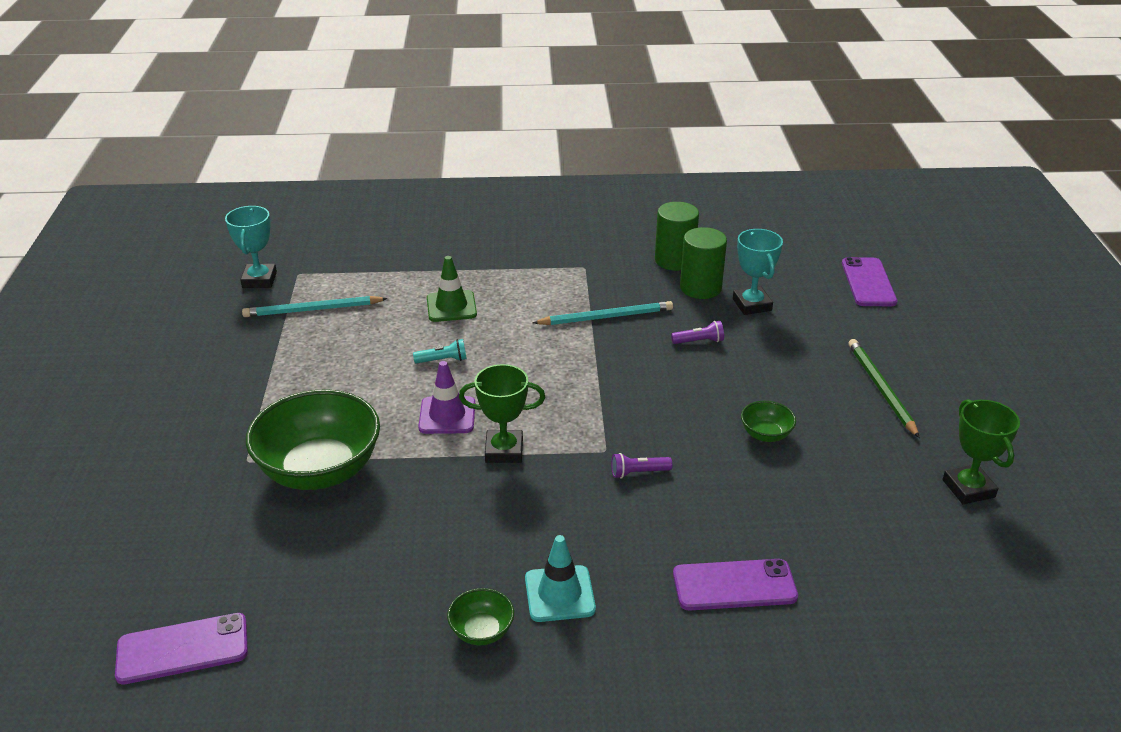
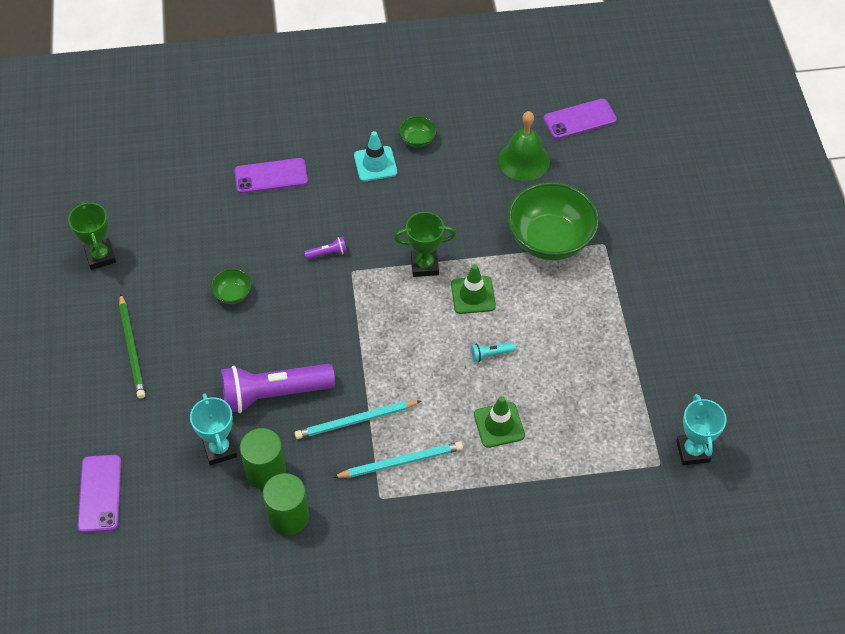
camera: 175 degrees right, 20 degrees up
turquoise pencil [242,296,388,317] -> turquoise pencil moved to [333,442,463,478]
purple traffic cone [418,361,475,434] -> green traffic cone [451,264,496,314]
purple flashlight [671,321,724,344] -> purple flashlight [221,364,335,413], size x2.49
none -> green bell [498,111,550,181]

